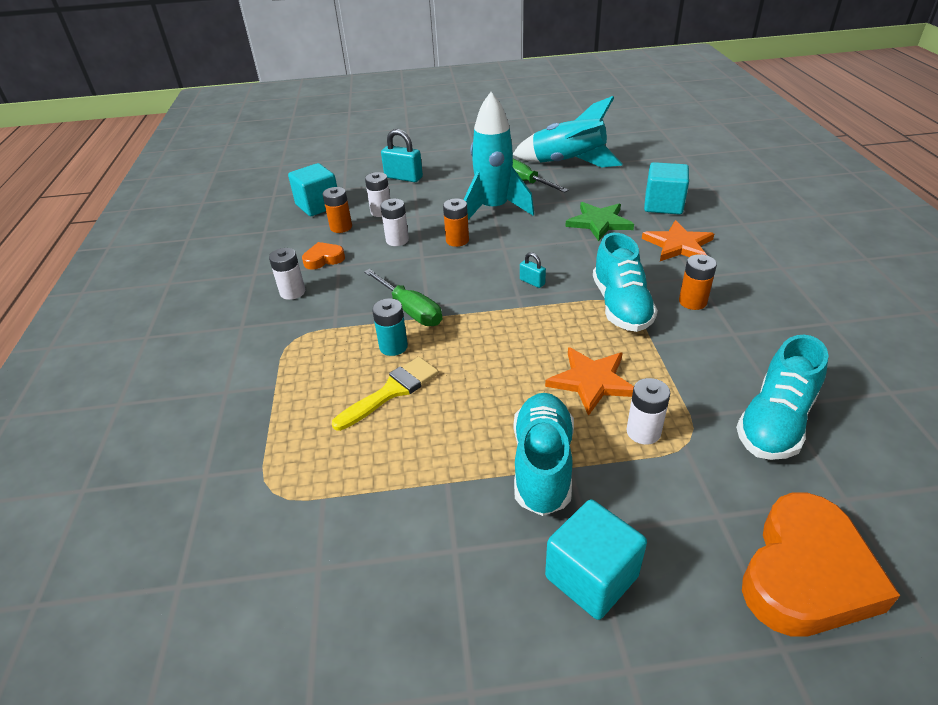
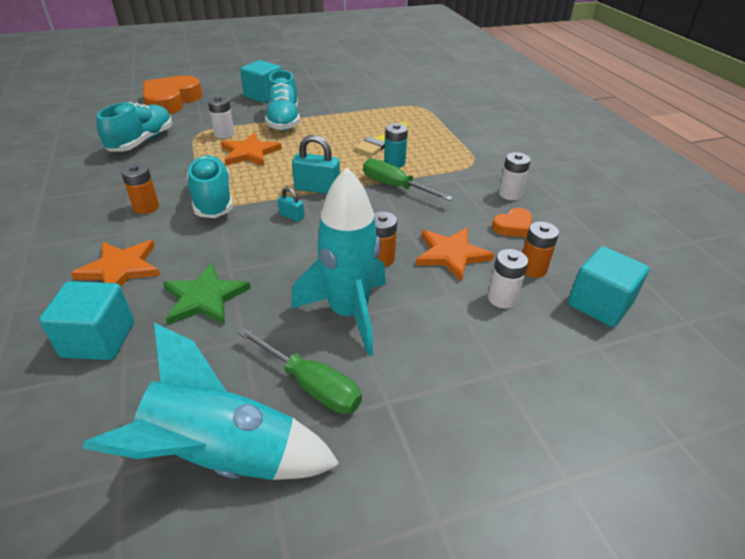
camera: 165 degrees right, 0 degrees up
white battery [380,199,409,246] -> orange star [415,228,494,282]
turquoise padlock [381,129,423,182] -> turquoise padlock moved to [292,135,340,194]

